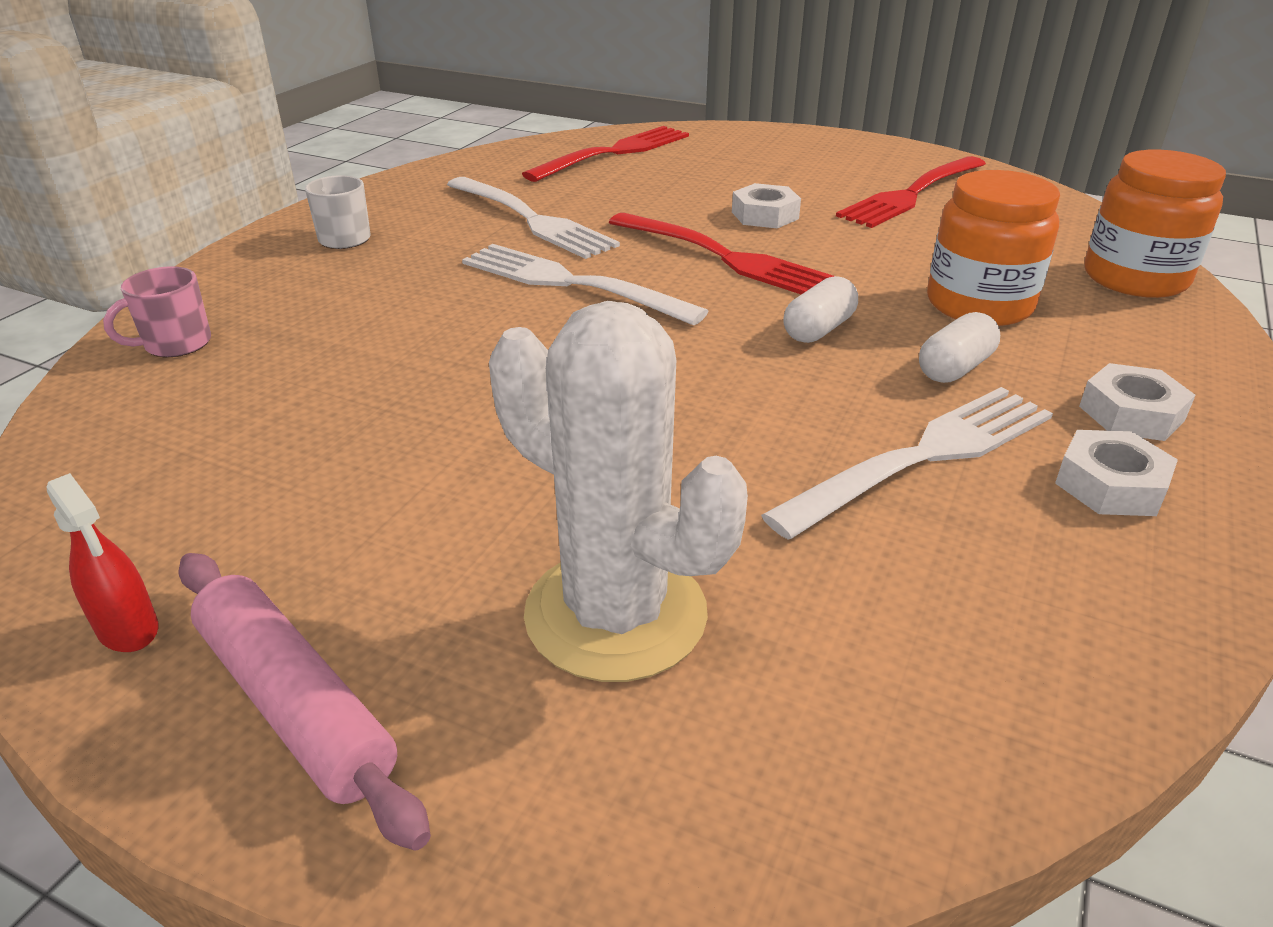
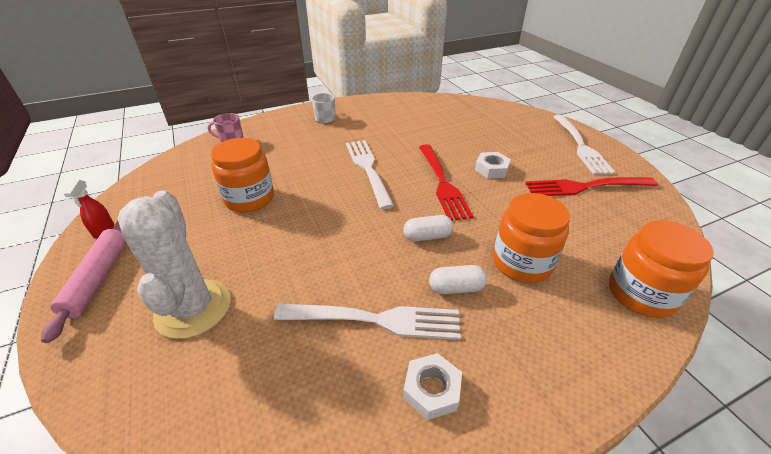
camera: 40 degrees right, 5 degrees up
white fork [447,177,620,259] -> white fork moved to [553,115,615,175]
red fork [522,126,689,182] -> none
white nut [1079,363,1196,441] -> none
none -> orange jar [211,138,274,213]

